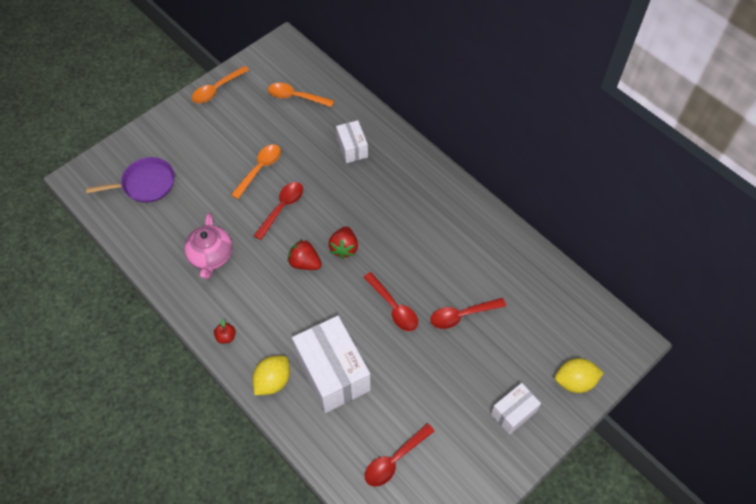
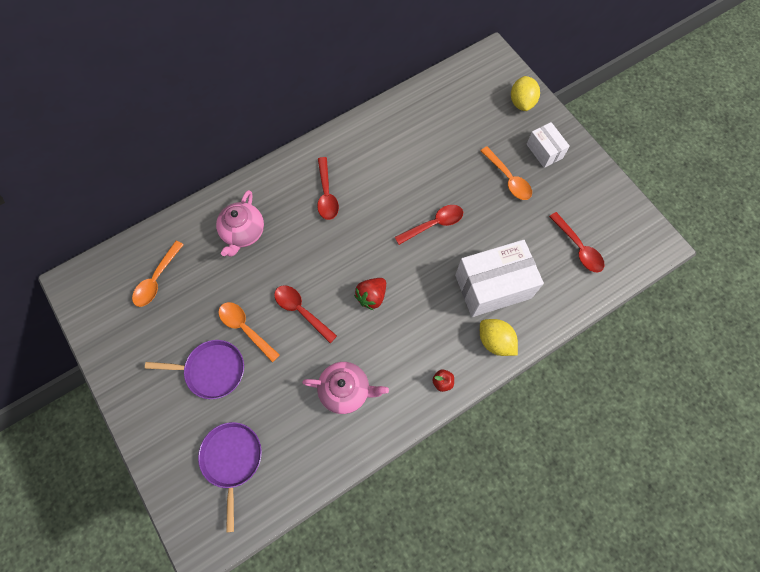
camera: 80 degrees left, 10 degrees up
orange spoon [192,66,249,103] -> orange spoon moved to [481,147,532,200]
red strawberry [328,226,358,259] -> none
white box [336,120,368,163] -> pink teapot [216,190,264,257]
red spoon [430,298,506,329] -> red spoon moved to [317,157,339,220]
none -> purple pan [145,340,244,399]

